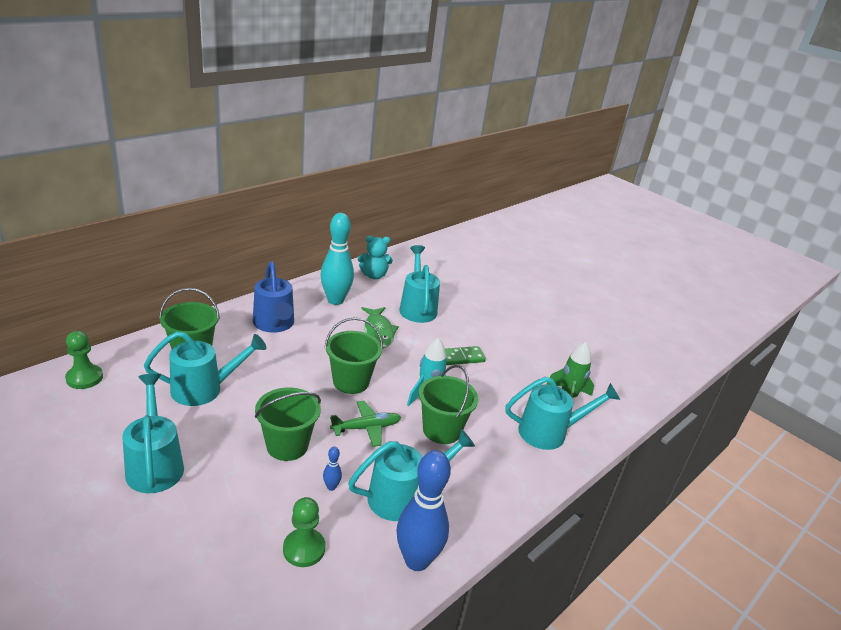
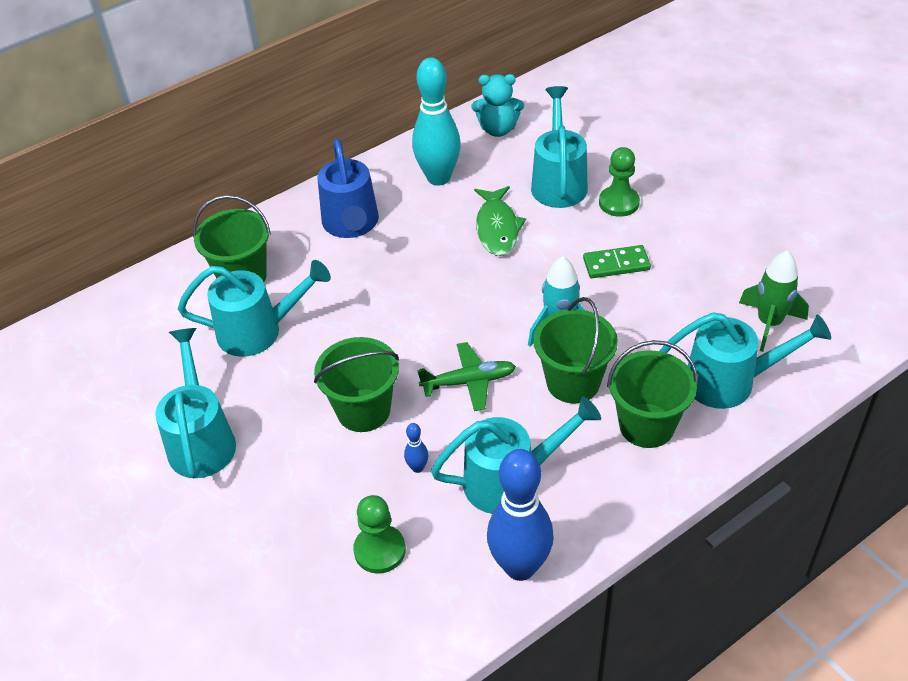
camera: 15 degrees right, 15 degrees up
green pawn [65,331,103,389] -> green pawn moved to [599,147,640,217]
green bucket [325,317,383,394] -> green bucket moved to [607,340,698,448]

